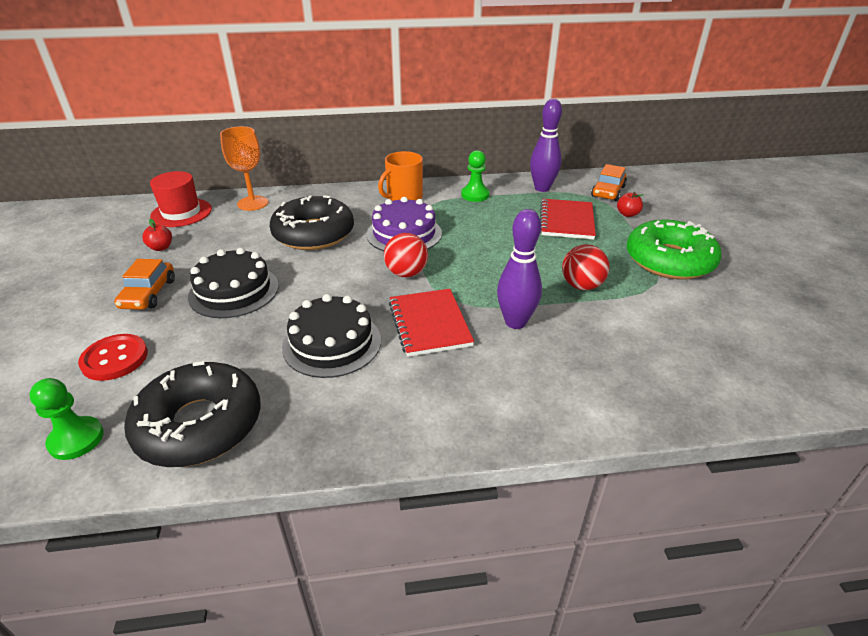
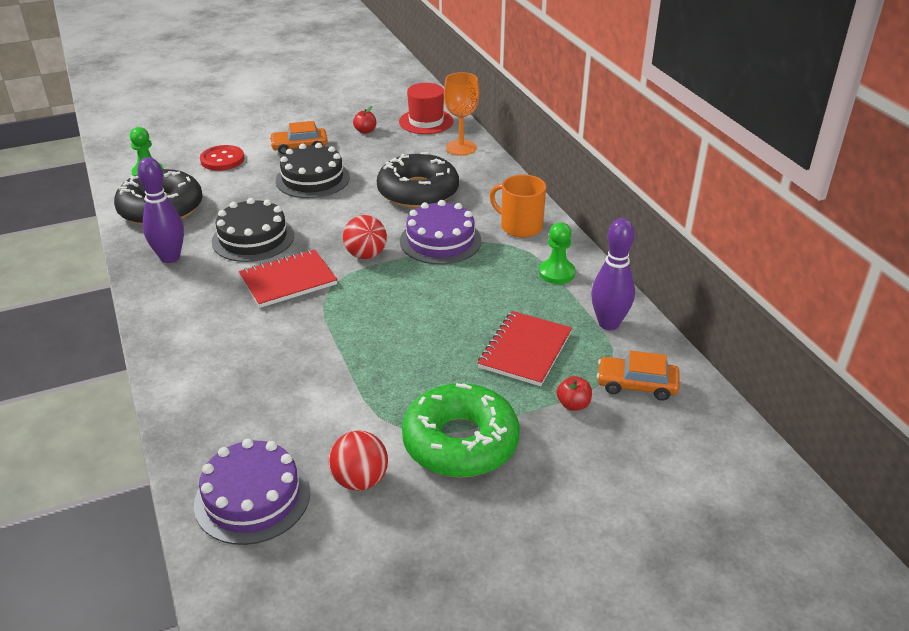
camera: 75 degrees right, 0 degrees up
purple bowling pin [497,209,542,329] -> purple bowling pin moved to [137,157,184,263]
red notebook [540,199,596,240] -> red notebook turned 60 degrees counterclockwise [478,311,572,386]
red ball [562,244,609,290] -> red ball moved to [328,431,388,491]
none -> purple cake [194,439,310,545]

